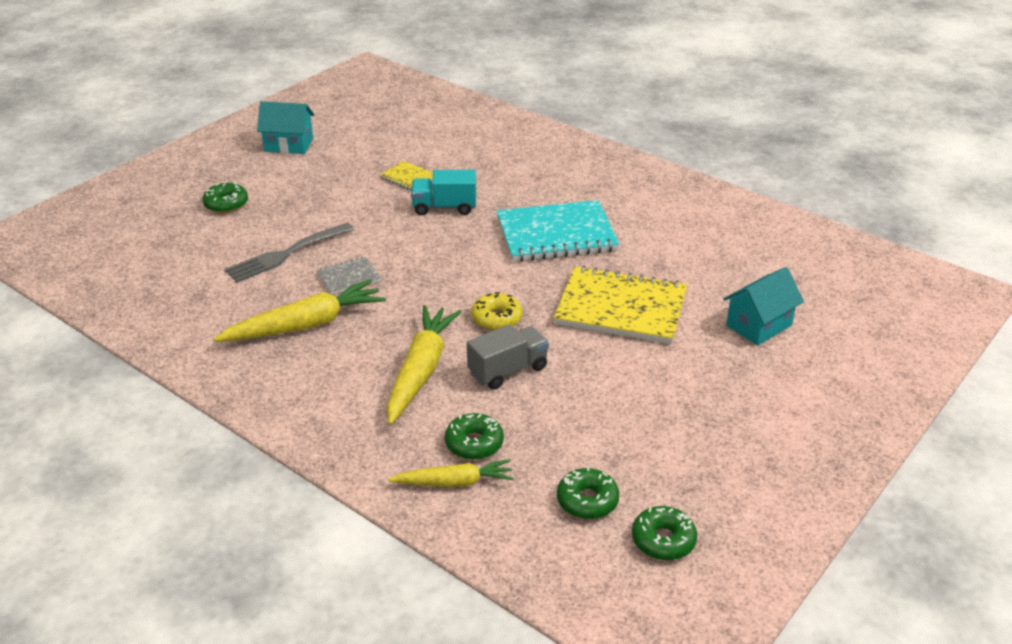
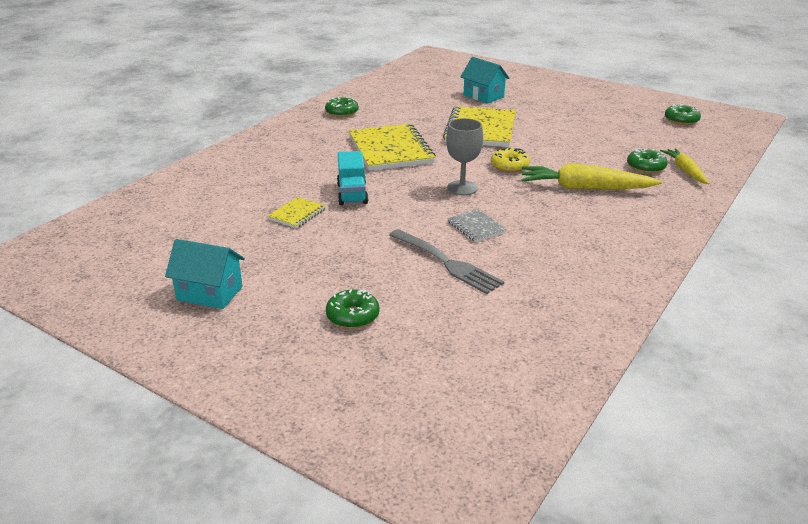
camera: 95 degrees left, 5 degrees down
yellow carrot [213,279,386,342] -> none
turquoise house [257,101,314,154] -> turquoise house turned 75 degrees counterclockwise [165,239,245,309]
grey truck [467,324,549,390] -> none
turquoise notebook [497,200,620,262] -> yellow notebook [349,124,436,171]
green donut [557,467,619,519] -> green donut moved to [325,97,359,117]
none -> grey goblet [446,118,483,195]

